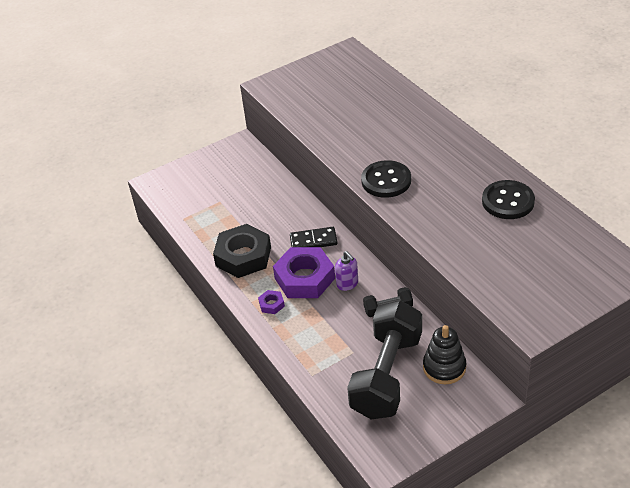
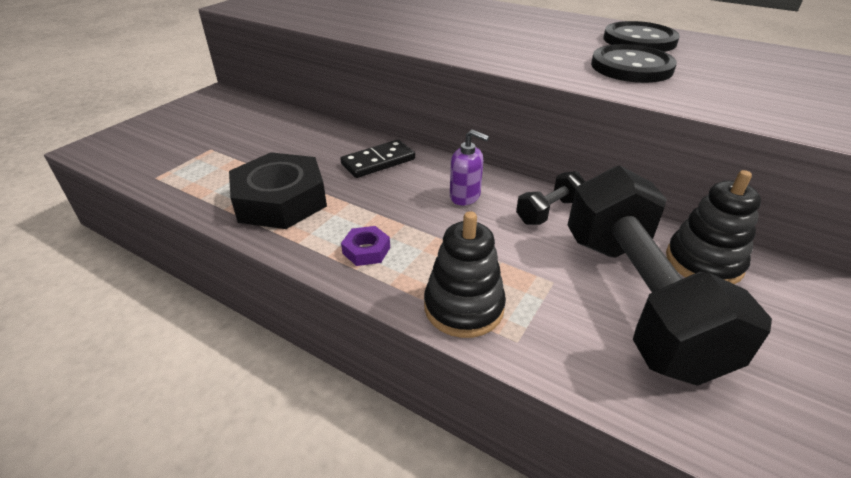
camera: 30 degrees left, 5 degrees down
purple nut [273,247,335,298] -> none
black button [361,160,411,198] -> black button moved to [591,44,677,83]
none -> black stacking toy [424,211,506,338]

